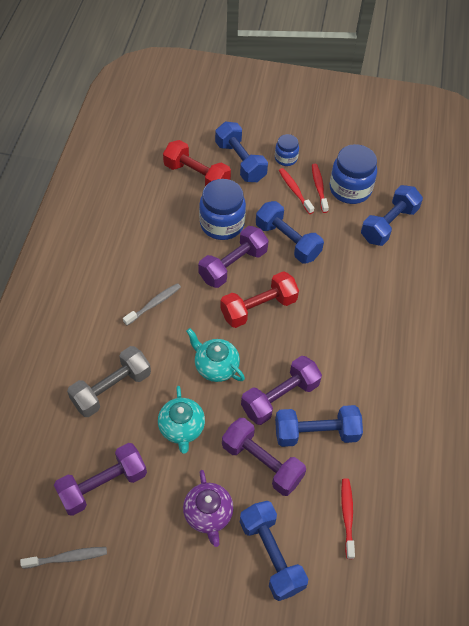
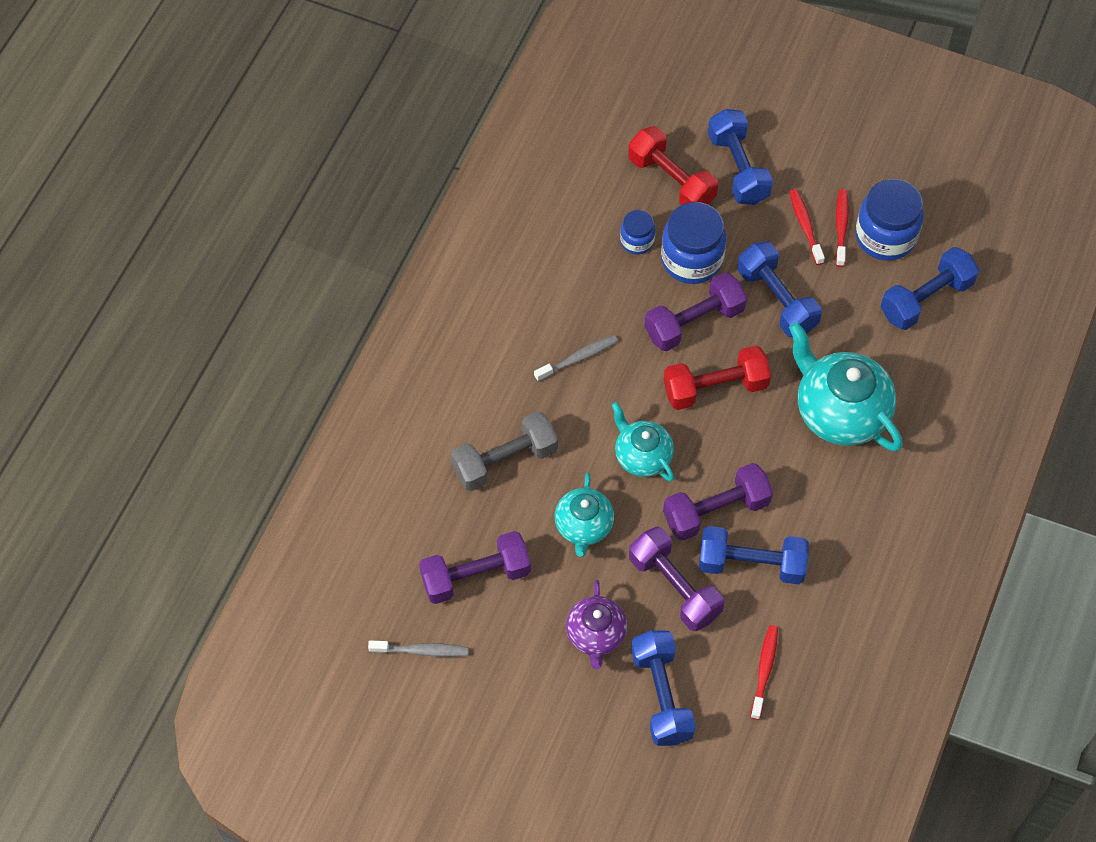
camera: 15 degrees right, 5 degrees up
blue jar [275,134,299,166] -> blue jar moved to [620,210,655,255]
none -> turquoise teapot [789,322,903,451]

